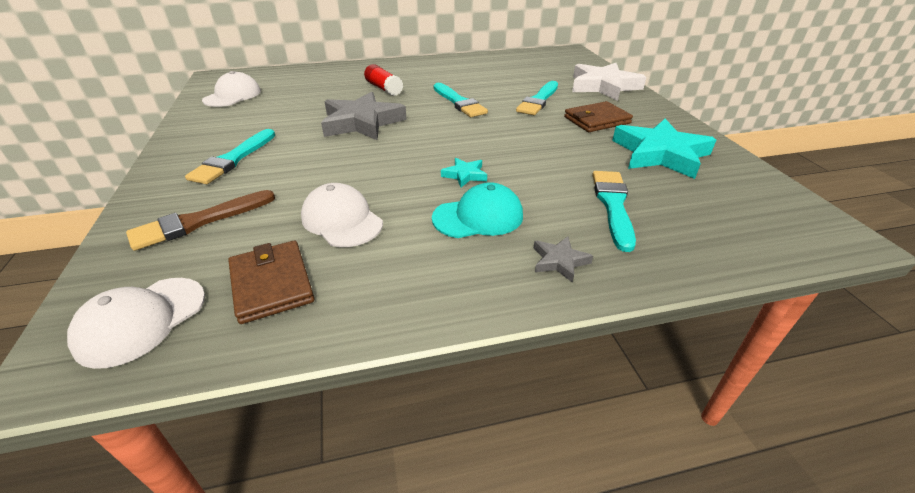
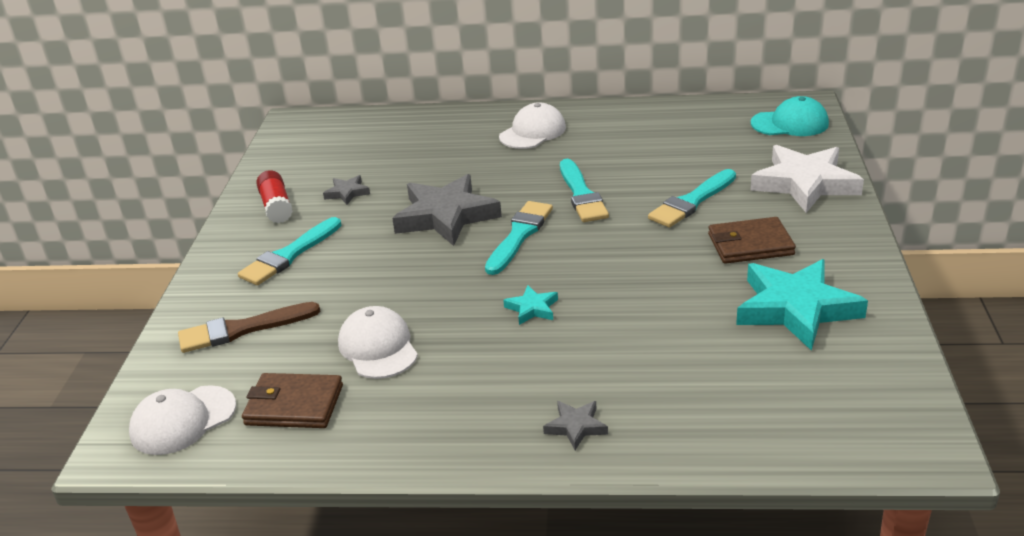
camera: 20 degrees right, 5 degrees down
white cap [202,71,261,107] -> white cap moved to [499,102,566,149]
brown wallet [228,241,315,324] -> brown wallet turned 75 degrees counterclockwise [242,373,343,428]
red glue stick [364,64,403,96] -> red glue stick moved to [256,170,293,223]
turquoise cap [432,182,523,238] -> turquoise cap moved to [751,96,829,136]
turquoise brush [592,171,636,252] -> turquoise brush moved to [485,201,553,275]
none -> grey star [323,175,370,205]

